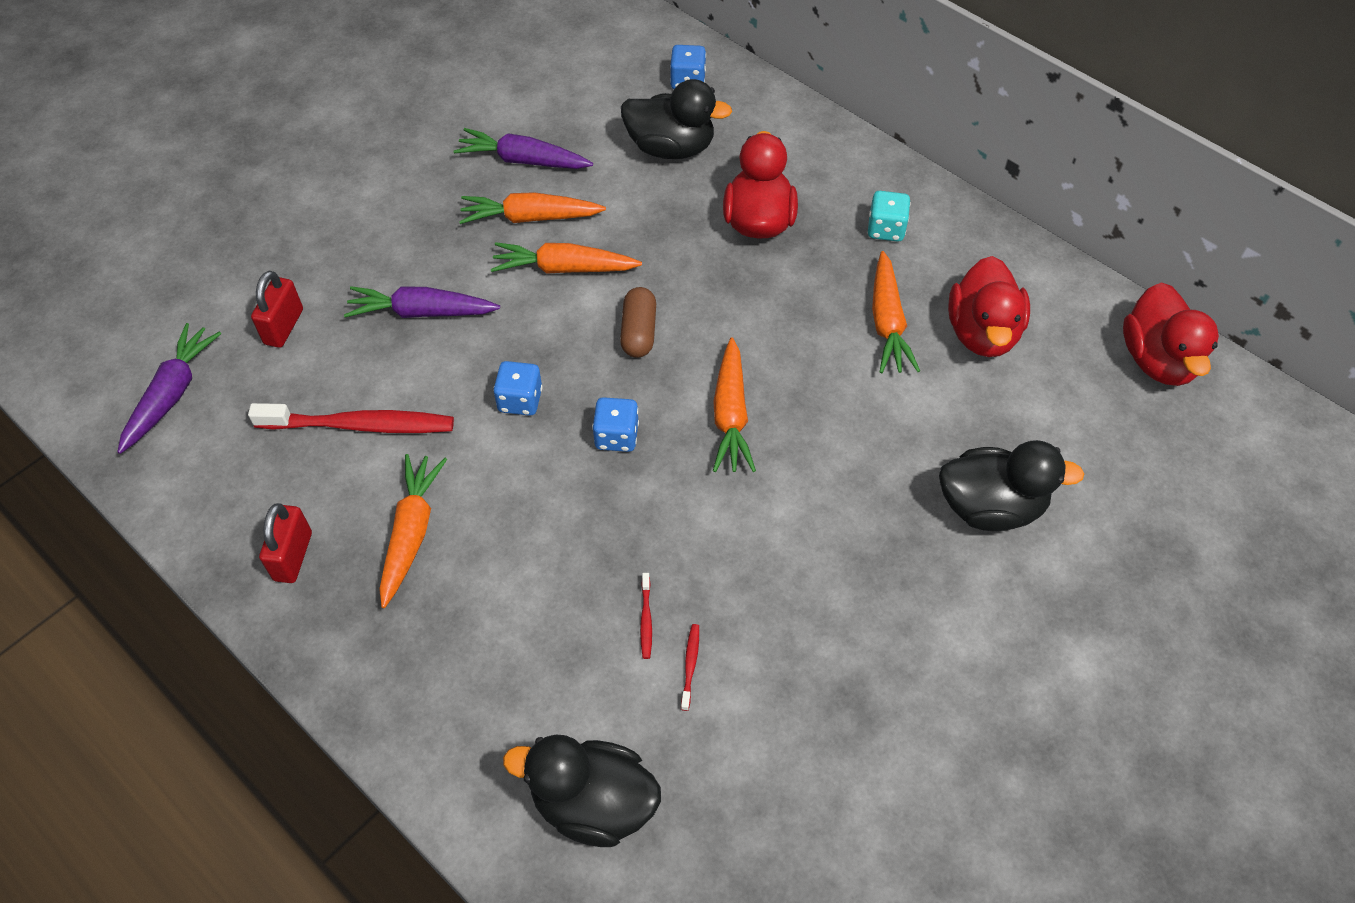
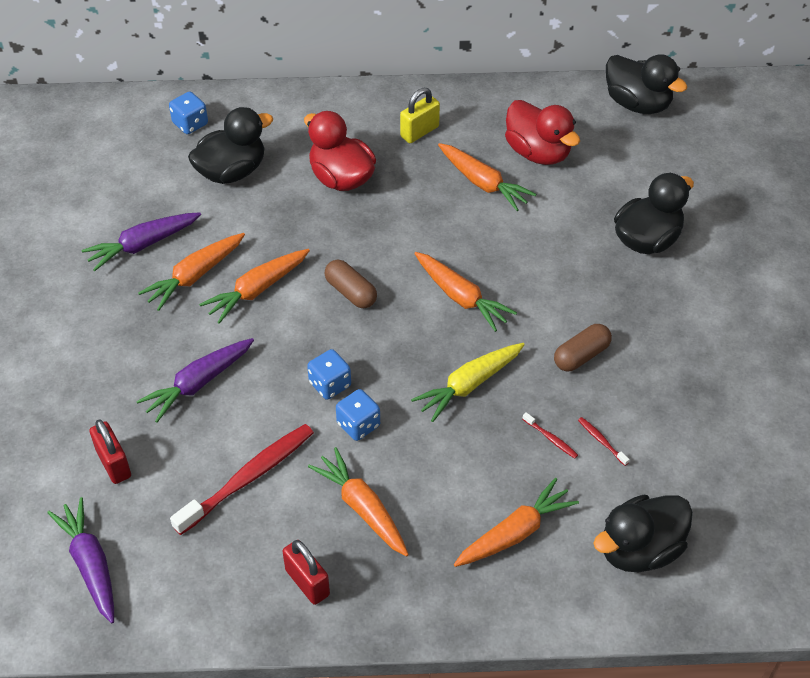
camera: 45 degrees left, 5 degrees down
blue dice [592,397,639,452] -> blue dice moved to [336,389,380,441]
turquoise dice [868,191,911,242] -> yellow padlock [400,88,440,143]
red duck [1123,282,1219,386] -> black duck [606,54,688,114]
none -> yellow carrot [411,343,525,422]
none -> orange carrot [454,478,579,567]
none -> brown capsule [554,324,612,371]

